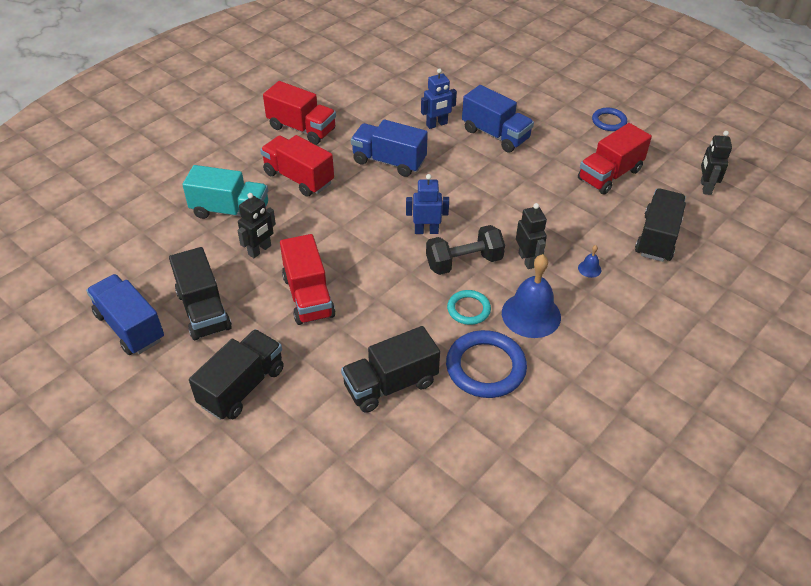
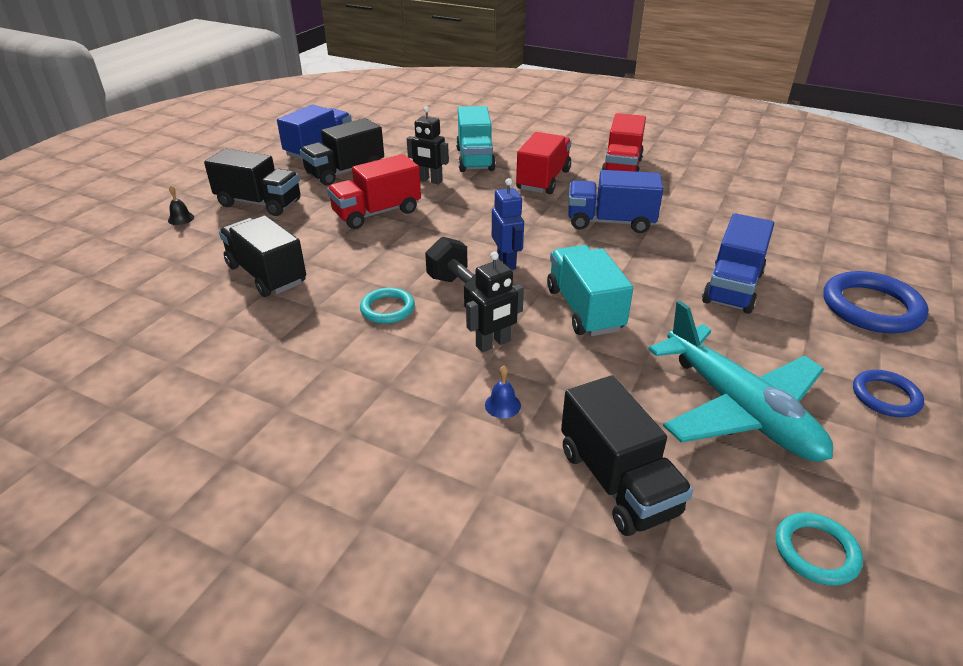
camera: 75 degrees right, 10 degrees down
blue truck [351,119,428,177] -> blue truck turned 90 degrees counterclockwise [568,170,663,233]
blue robot [421,68,457,129] -> none
blue ring [446,330,527,398] -> blue ring moved to [823,271,929,333]
blue bell [502,254,561,338] -> none
red truck [578,123,652,195] -> turquoise plane [648,301,833,462]
black truck [635,189,686,262] -> black truck turned 60 degrees clockwise [561,376,693,536]
black robot [701,131,732,195] -> turquoise ring [776,512,863,586]
none -> black bell [168,186,194,225]
none -> turquoise truck [547,245,633,336]

